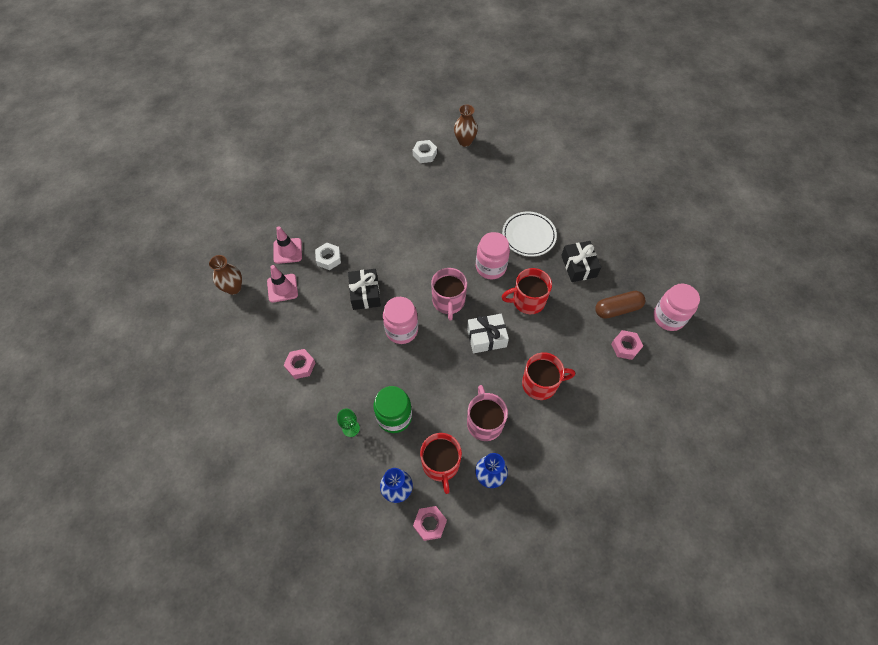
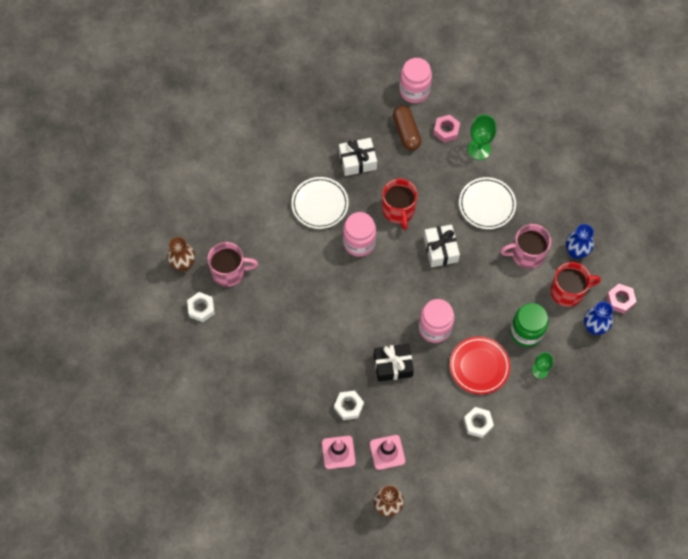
camera: 90 degrees left, 5 degrees up
pink nut [284,349,315,379] -> white nut [464,407,494,438]
pink mug [431,268,467,321] -> pink mug moved to [207,242,258,287]
red mug [522,352,575,400] -> white plate [459,177,516,229]
black gift [561,241,601,282] -> white gift [339,138,377,176]
none -> red plate [450,337,510,394]
none -> green goblet [468,115,496,160]

